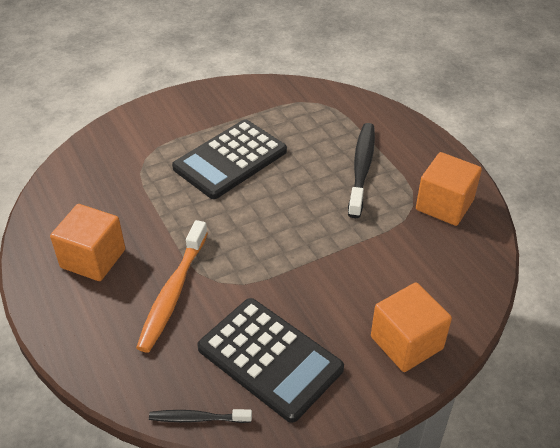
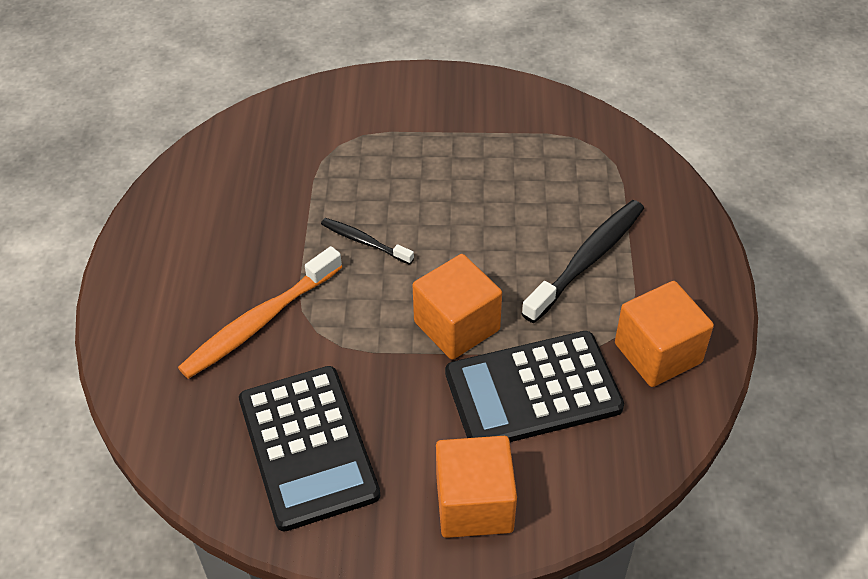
camera: 30 degrees right, 5 degrees up
orange cube [50,204,125,281] -> orange cube moved to [413,254,502,360]
black toothbrush [149,409,252,423] -> black toothbrush moved to [321,218,414,265]
black calculator [172,119,287,199] -> black calculator moved to [445,331,624,442]

